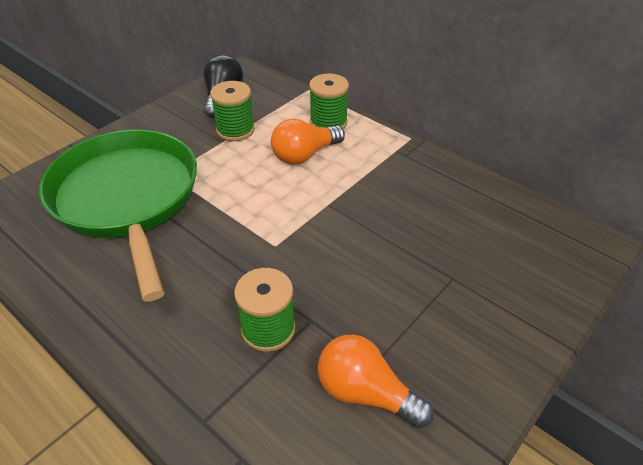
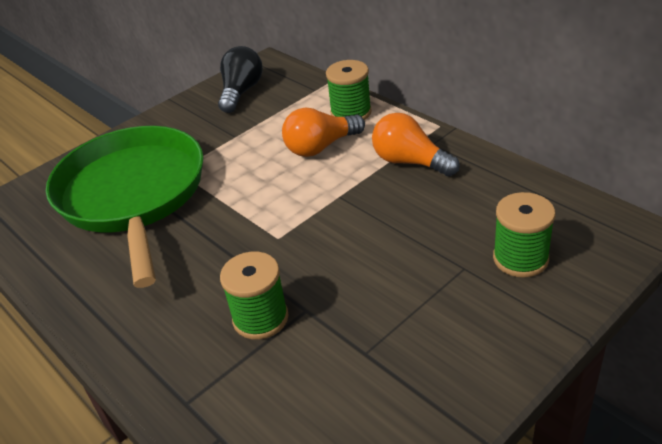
camera: 10 degrees right, 5 degrees down
green spool [210,81,255,141] -> green spool moved to [493,192,556,278]
orange light bulb [318,335,434,428] -> orange light bulb moved to [372,113,460,176]

